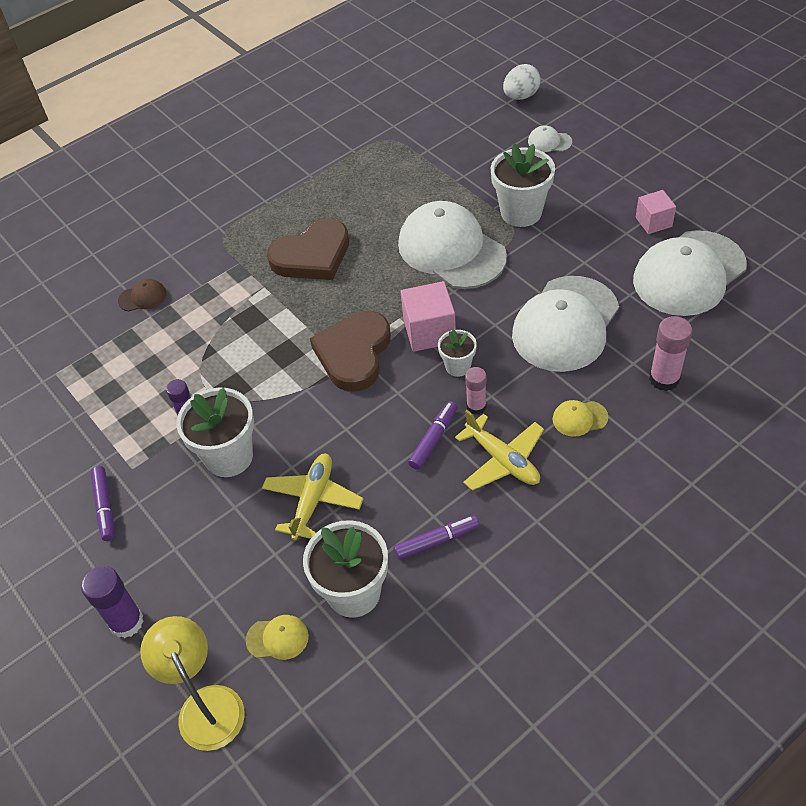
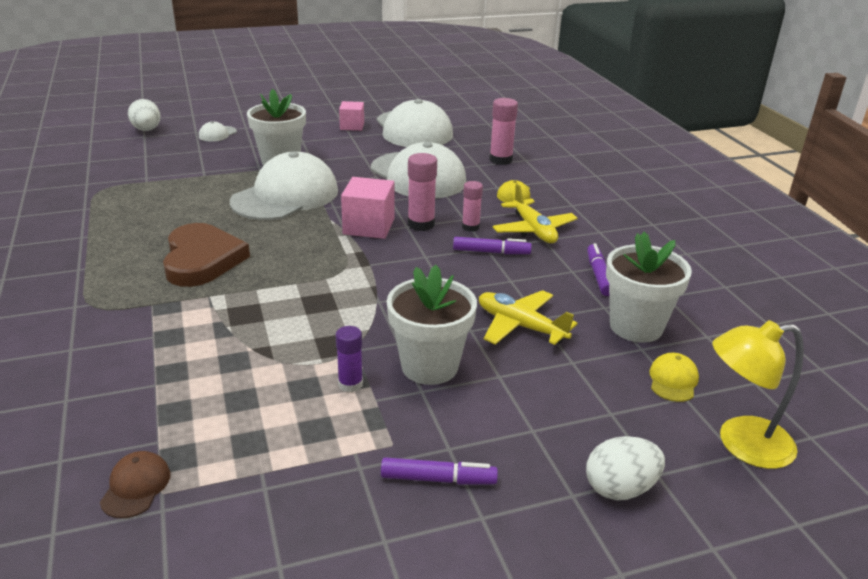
camera: 75 degrees left, 20 degrees down
purple glue stick [81,566,144,638] -> white egg [586,436,665,500]
brown cap [118,279,167,312] -> brown cap moved to [100,451,170,518]
brown heart [310,311,391,392] -> none
white cap [398,201,507,289] -> white cap turned 150 degrees clockwise [230,151,338,221]
purple marker [408,401,457,470] -> purple marker turned 135 degrees clockwise [453,237,532,254]
white flower pot [438,329,477,377] -> pink glue stick [408,153,437,231]
yellow plane [455,410,544,491] -> yellow plane turned 90 degrees clockwise [493,183,577,243]

